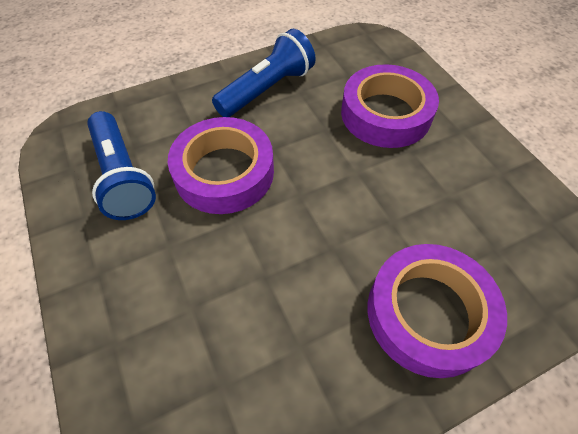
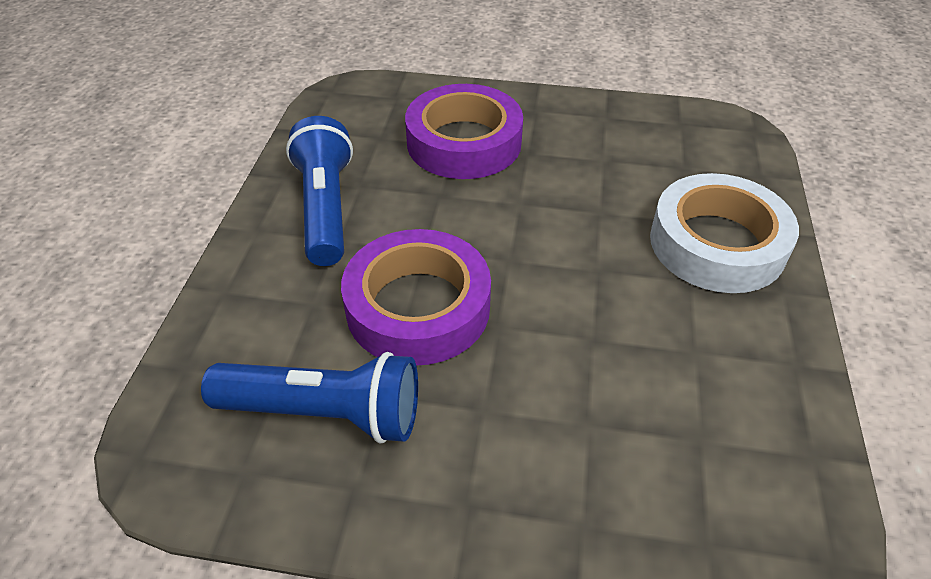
camera: 55 degrees left, 10 degrees down
purple tape [367,244,507,378] -> white tape [650,173,799,293]

